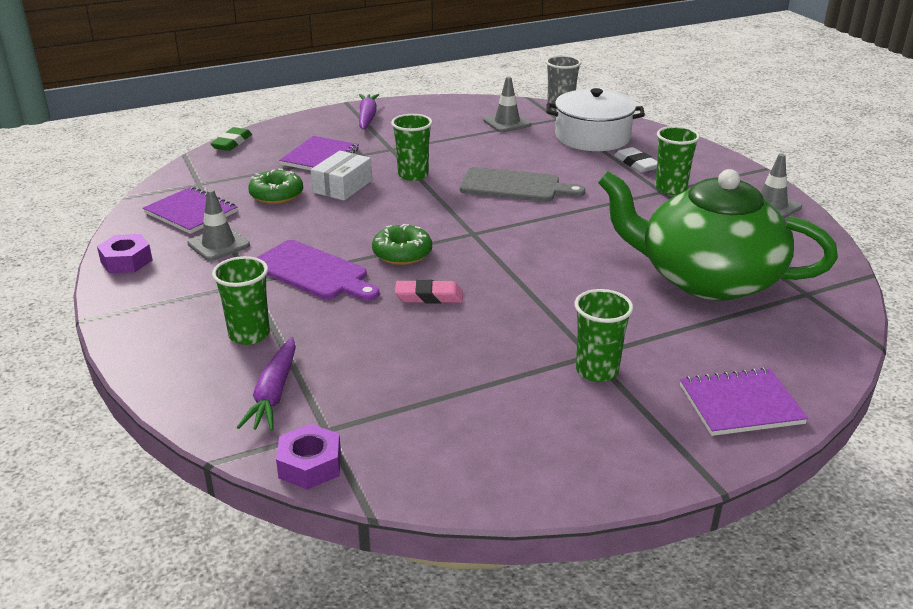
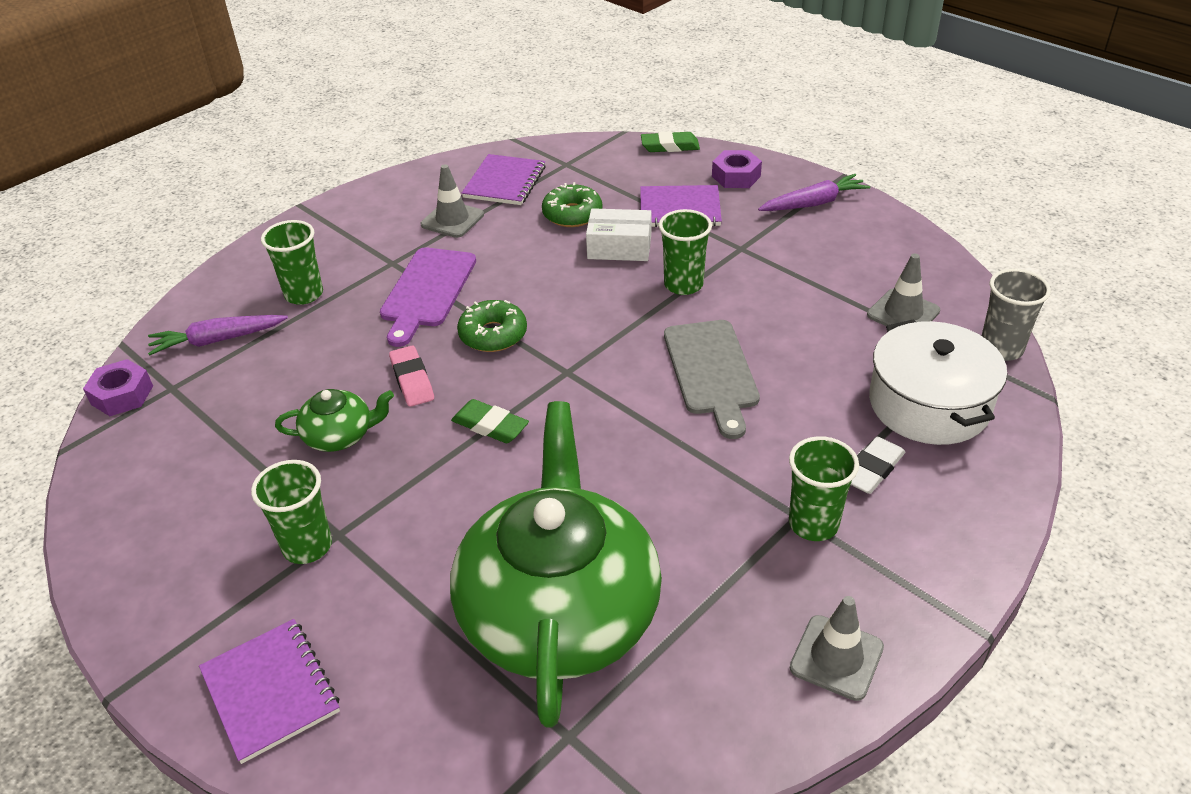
camera: 70 degrees right, 10 degrees up
purple nut [97,234,152,273] -> purple nut moved to [712,150,762,188]
none -> green teapot [275,389,394,452]
none -> green eraser [451,399,529,443]

